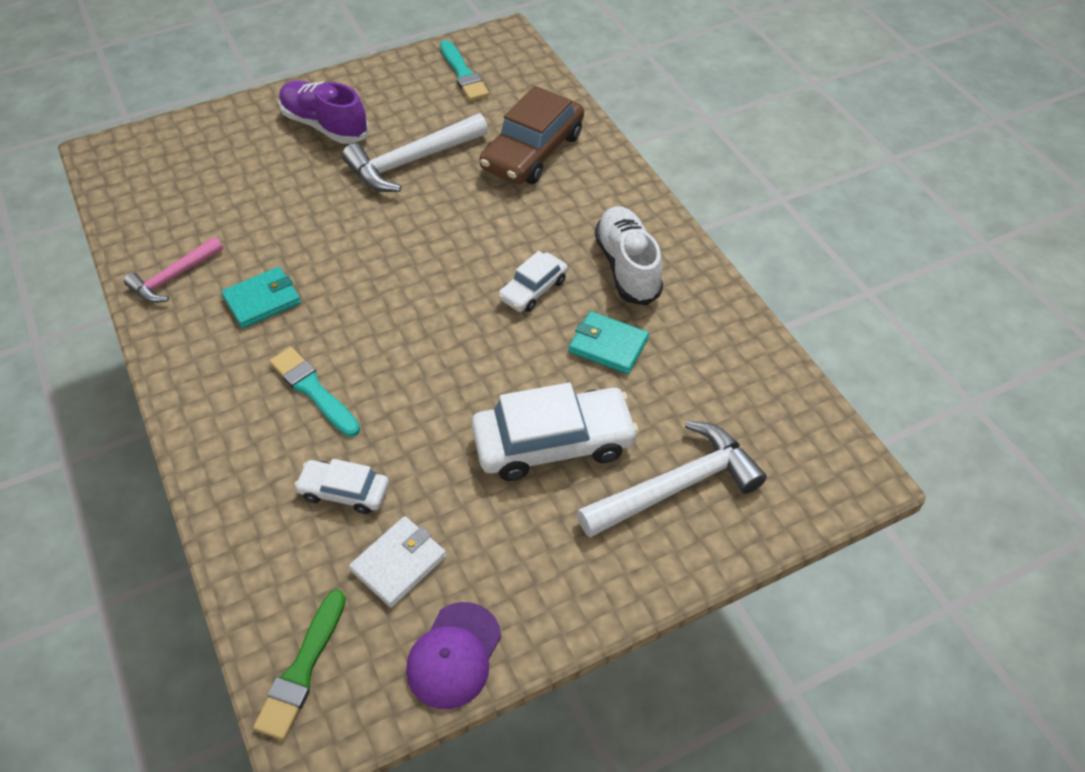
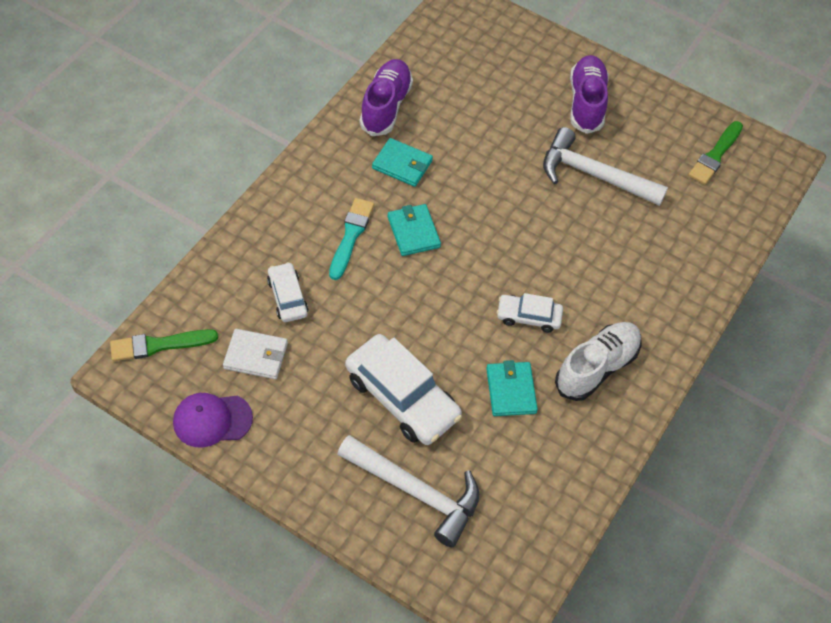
camera: 55 degrees right, 5 degrees up
pink hammer [124,237,223,303] -> purple shoe [360,59,413,136]
turquoise brush [440,40,489,101] -> green brush [688,121,743,185]
brown car [479,86,584,184] -> none
none -> turquoise wallet [388,204,441,256]

